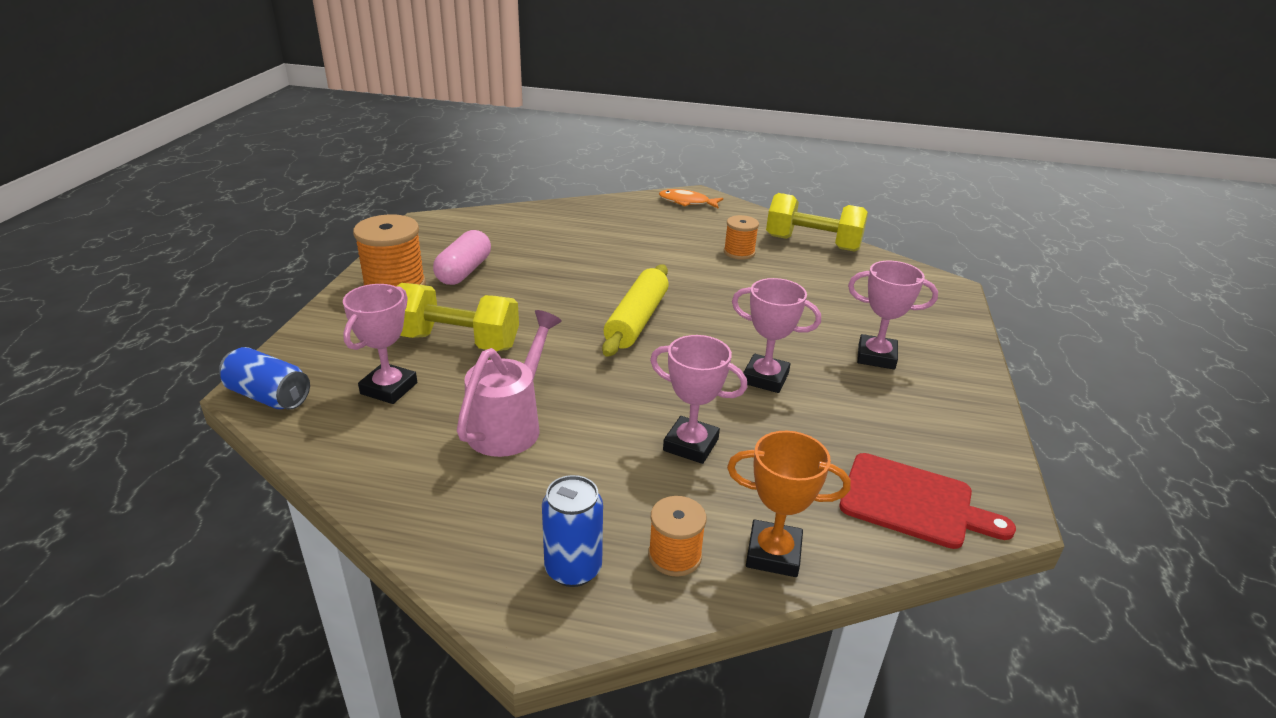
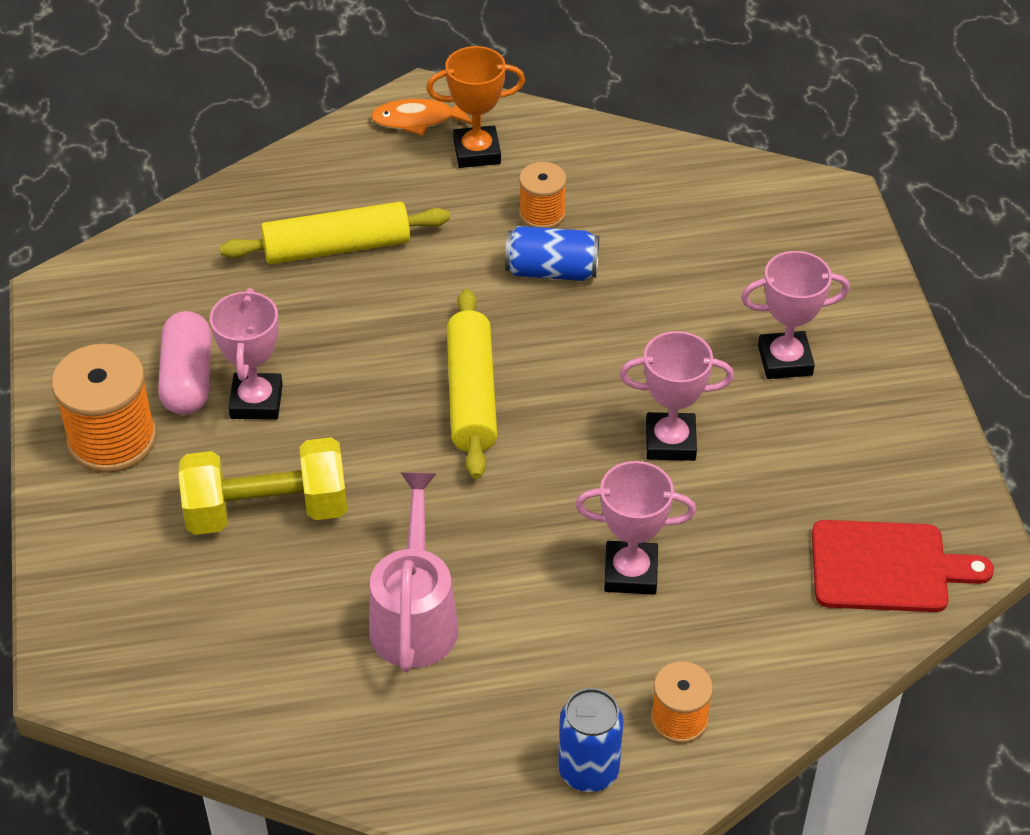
camera: 20 degrees left, 15 degrees up
blue can [219,347,310,410] -> blue can moved to [505,226,599,281]
pink trophy [343,284,417,404] -> pink trophy moved to [210,288,283,420]
orange trophy [727,431,851,577] -> orange trophy moved to [426,46,525,168]
yellow dumbbell [766,193,868,252] -> none
none -> yellow rolling pin [220,202,450,264]

